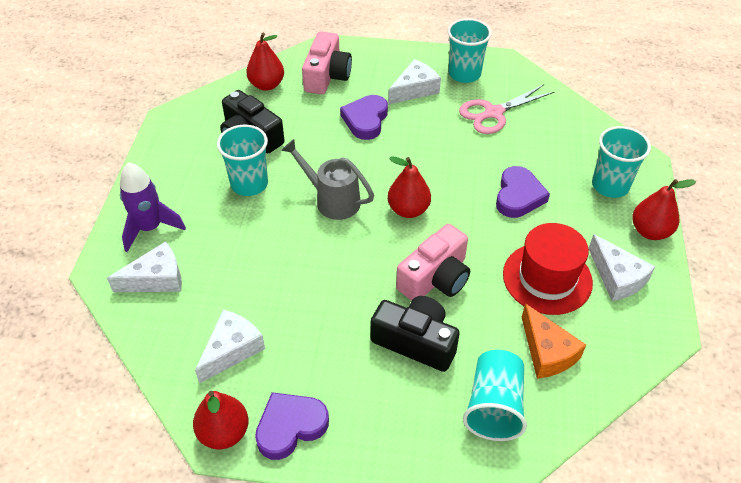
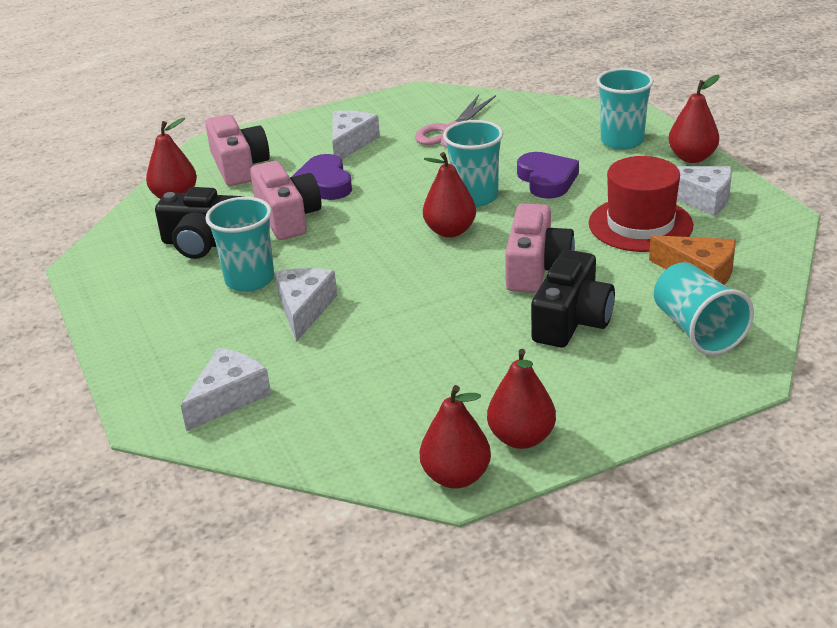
camera: 30 degrees left, 15 degrees down
purple rocket [120,162,186,252] -> none
white cheese [195,309,265,383] -> white cheese moved to [275,268,337,342]
purple heart [255,392,329,460] -> red pear [487,349,556,449]
grey watering can [281,139,374,220] -> none
black camera [371,296,460,372] -> black camera turned 120 degrees clockwise [531,250,615,347]
turquoise cup [448,18,492,83] -> turquoise cup moved to [443,120,503,207]
none -> pink camera [250,161,321,240]

